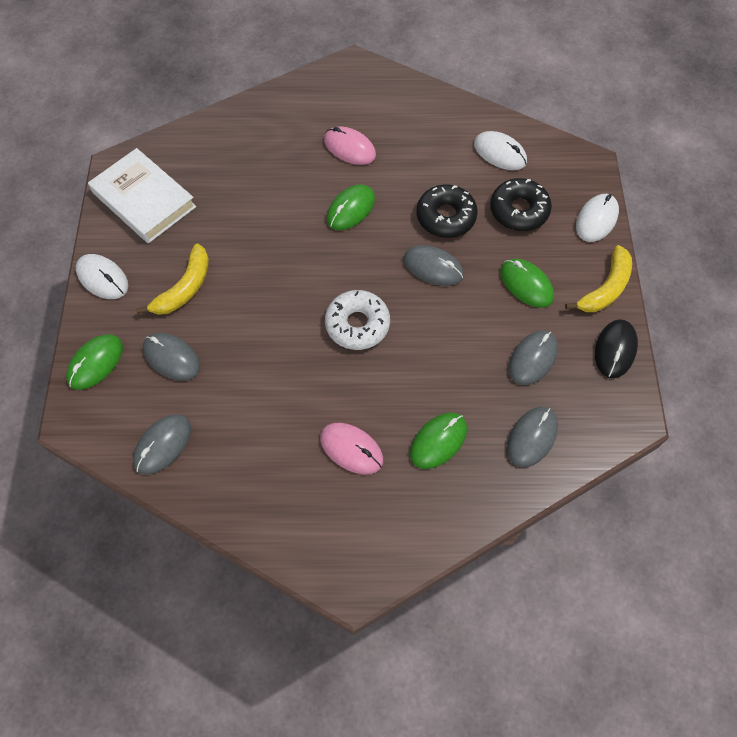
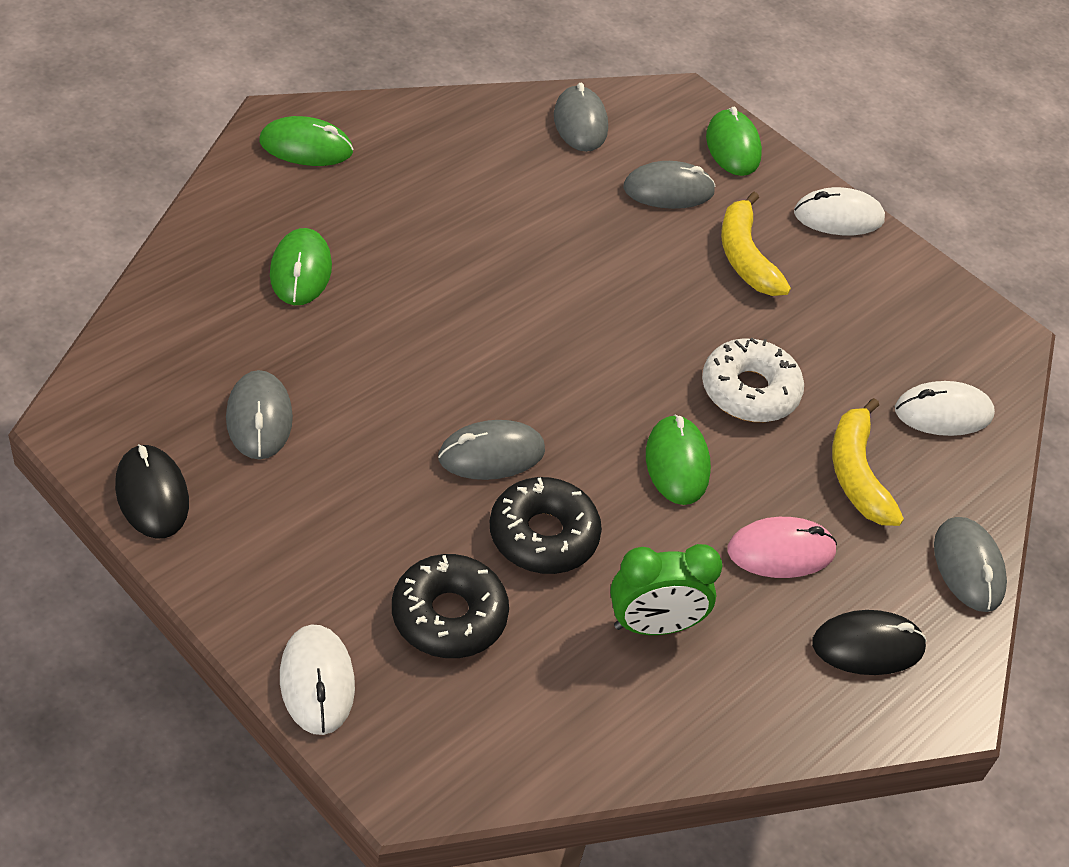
camera: 130 degrees right, 15 degrees down
white book [88,148,196,244] -> none
pink mouse [320,423,383,475] -> none
white donut [325,290,390,350] -> white donut moved to [702,338,804,422]
white mouse [474,131,527,170] -> white mouse moved to [895,381,995,436]
green mouse [500,259,554,308] -> green mouse moved to [259,116,354,166]
grey mouse [507,407,558,467] -> grey mouse moved to [934,517,1007,612]
yellow banana [565,245,632,312] -> yellow banana moved to [832,398,904,526]
none -> green clock [610,544,722,635]
none -> black mouse [812,610,927,675]

